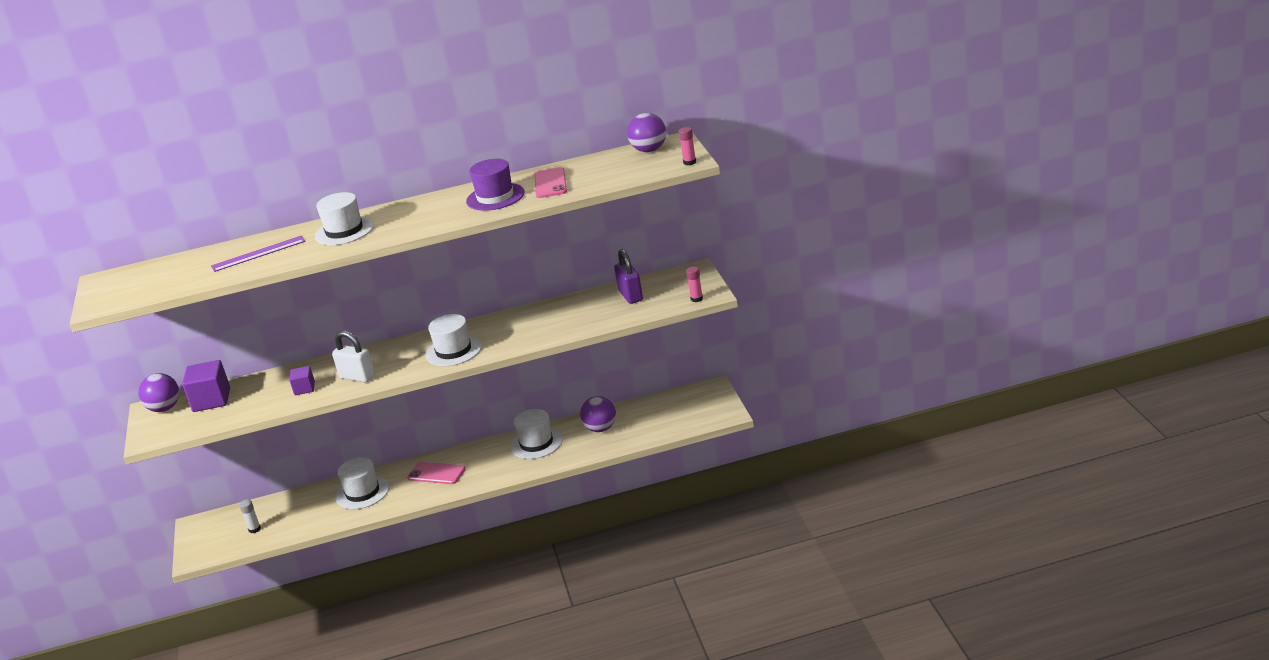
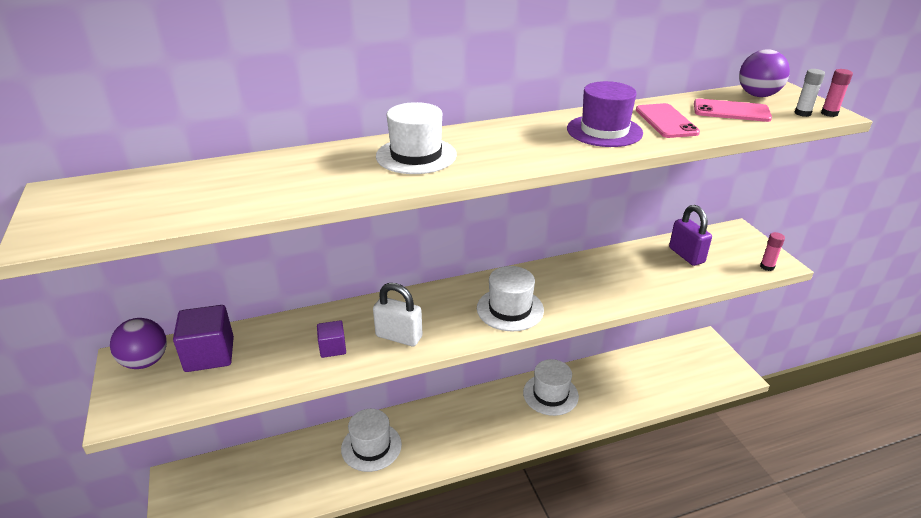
camera: 10 degrees left, 5 degrees up
purple ruler [211,236,305,272] -> none
white glue stick [239,499,261,533] -> white glue stick moved to [794,69,825,117]
pink phone [407,462,465,484] -> pink phone moved to [694,99,772,122]
purple ball [580,396,616,432] -> none

